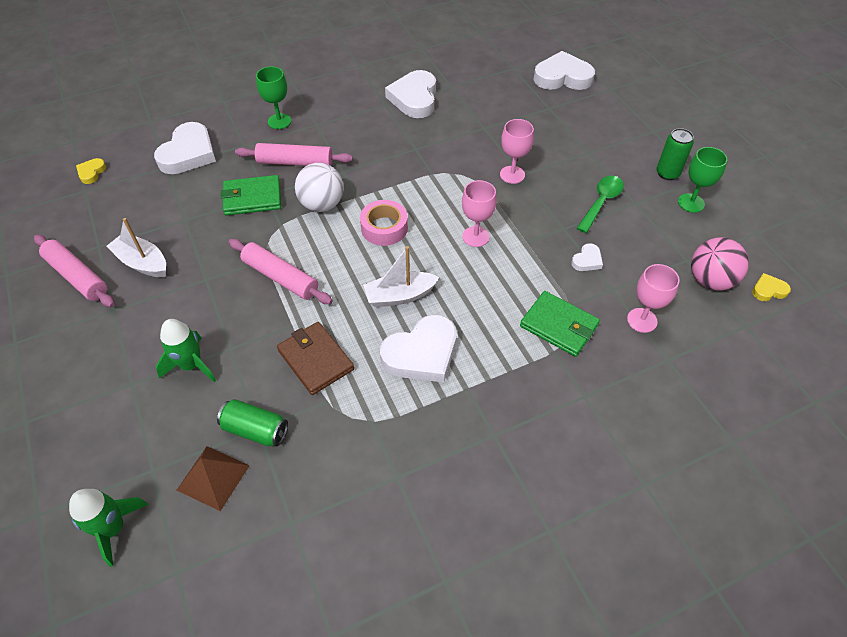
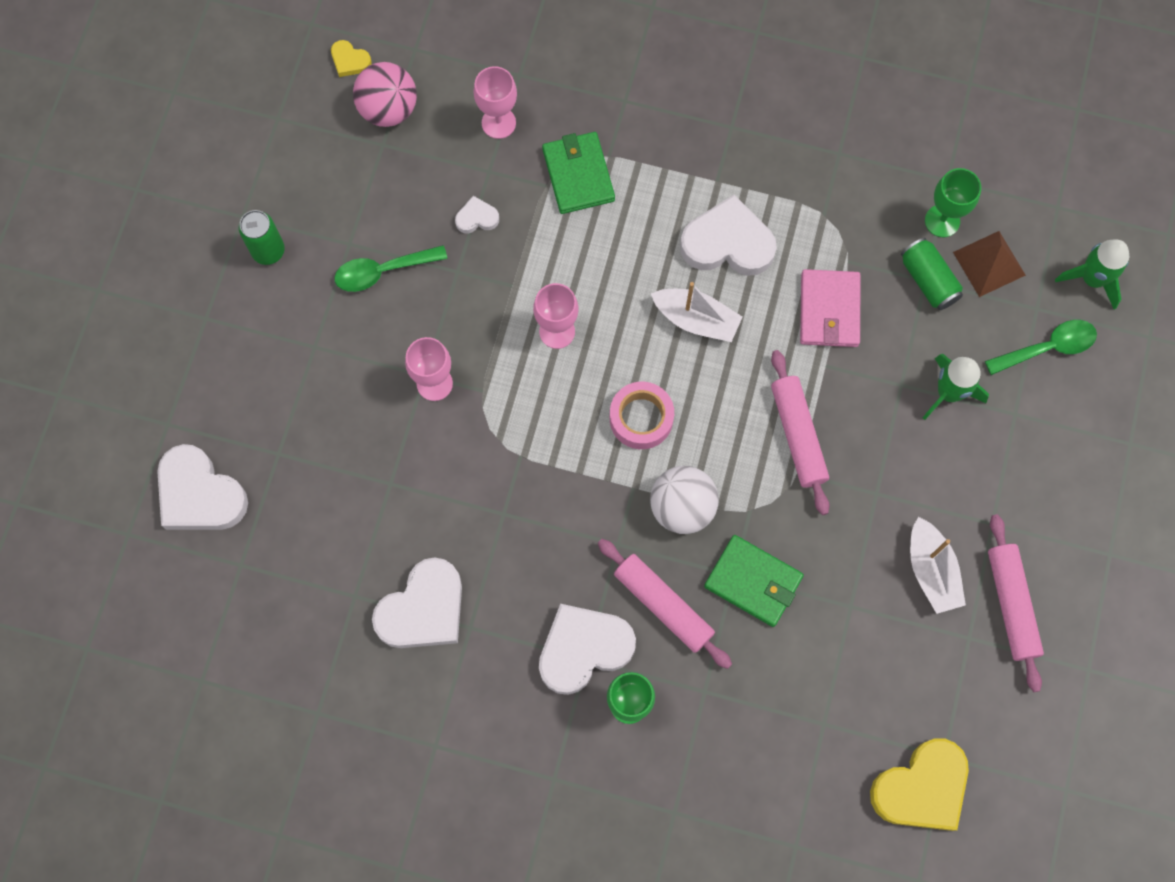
camera: 140 degrees left, 20 degrees up
yellow heart [76,158,106,184] -> yellow heart [870,738,969,831], size x2.14
white heart [154,122,216,174] -> white heart moved to [539,604,636,695]
brown wallet [277,322,354,395] -> pink wallet [800,269,860,347]
green goblet [678,147,727,213] -> green goblet moved to [925,168,981,238]
none -> green spoon [985,320,1097,375]

